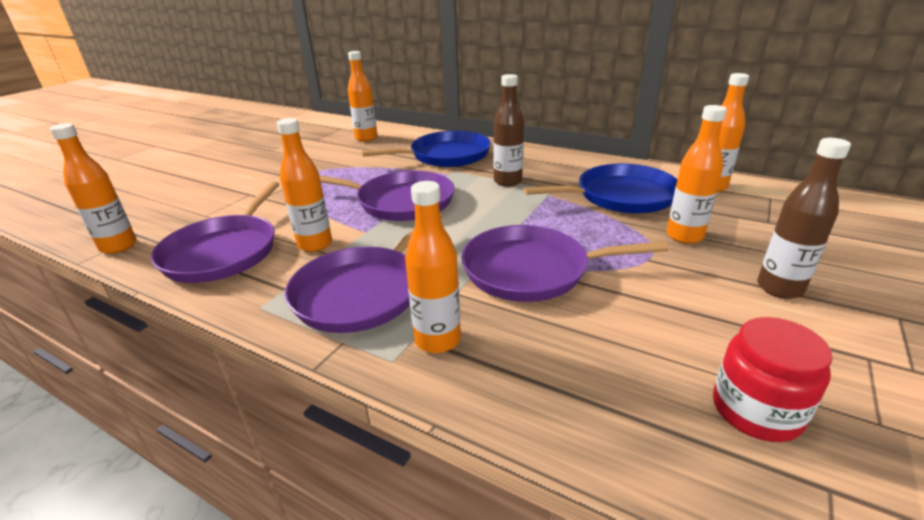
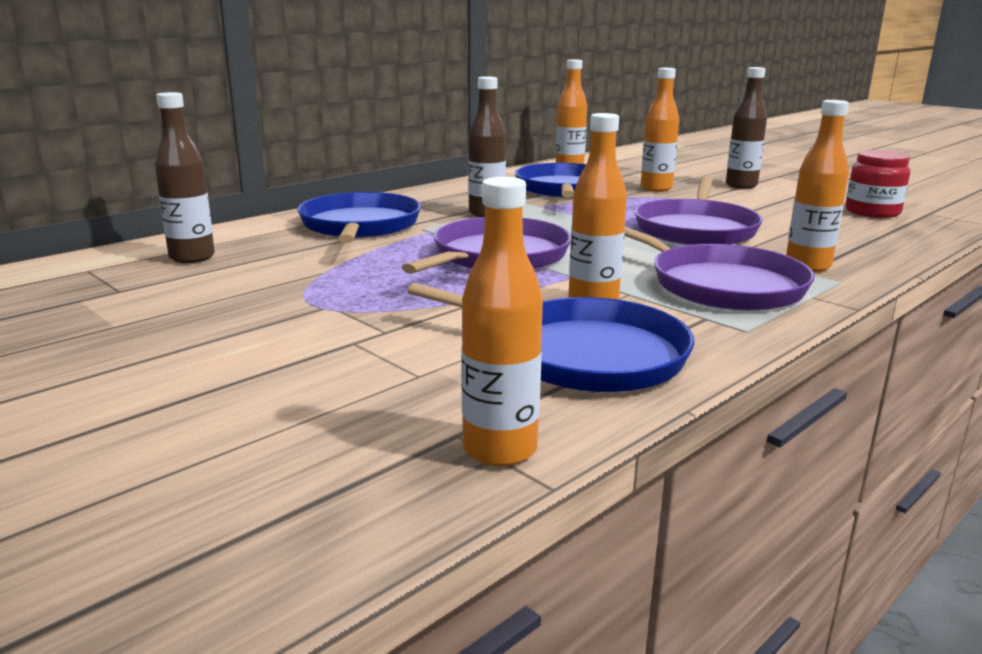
camera: 75 degrees left, 10 degrees down
purple pan [151,181,279,283] -> blue pan [408,283,695,392]
orange bottle [348,51,378,142] -> brown bottle [155,92,215,263]

